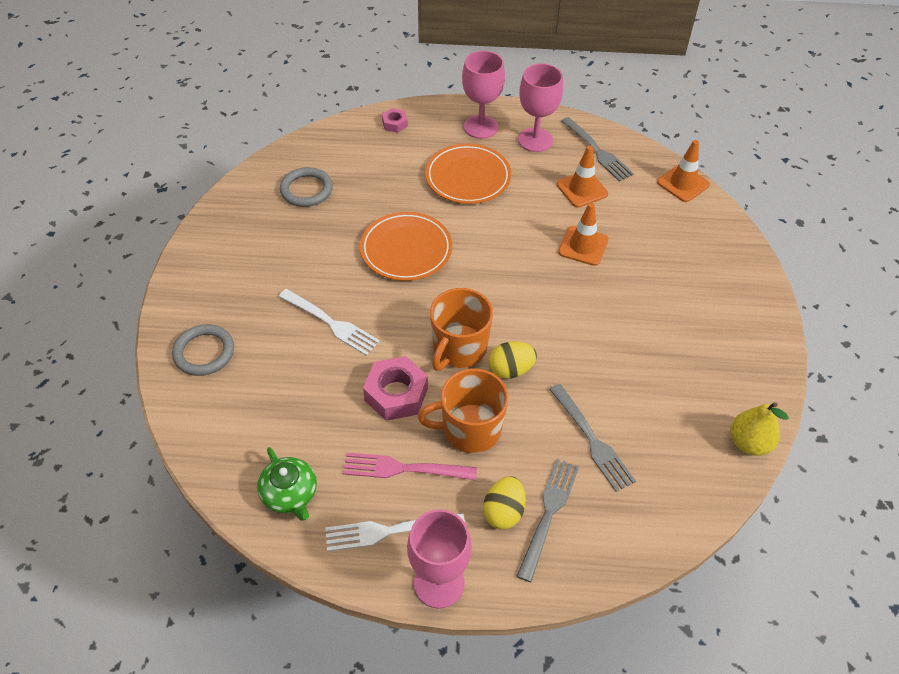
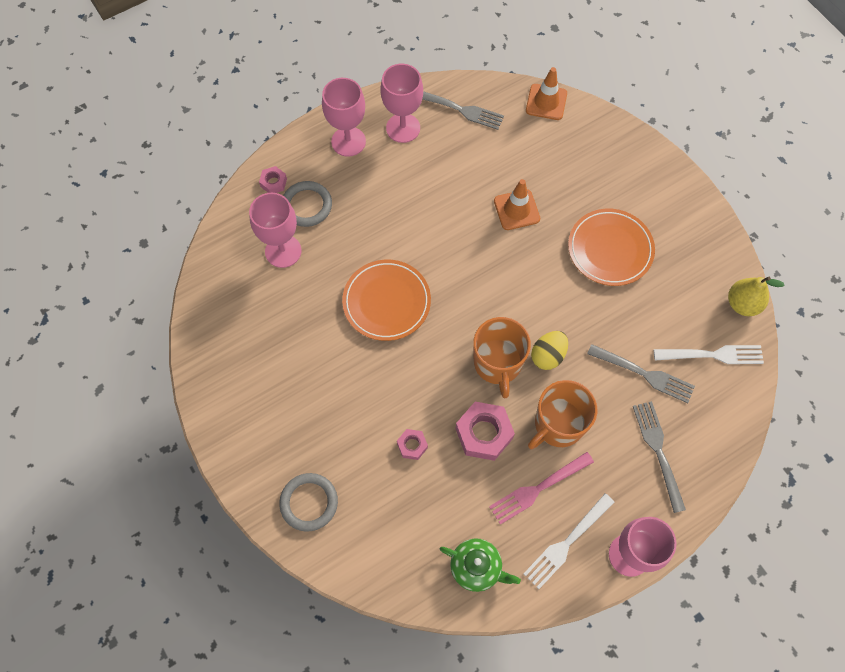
camera: 35 degrees left, 15 degrees up
white fork [279,289,380,356] -> white fork moved to [654,345,764,364]
grey ring [280,167,333,207] -> grey ring moved to [283,181,332,227]
orange plate [425,143,511,204] -> orange plate moved to [568,209,655,286]
yellow egg [483,476,526,529] -> none
orange traffic cone [557,146,608,208] -> none
none -> pink goblet [249,193,302,268]
none -> pink nut [397,429,428,460]

